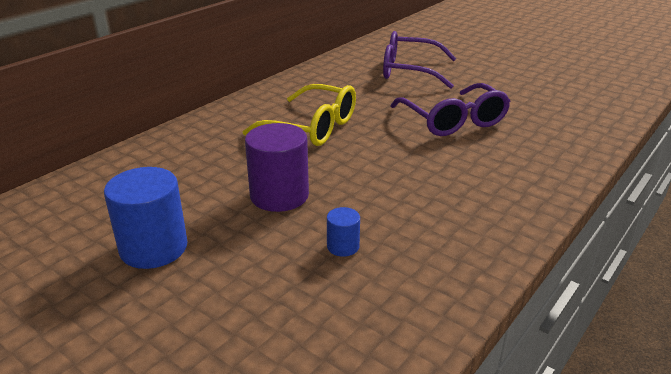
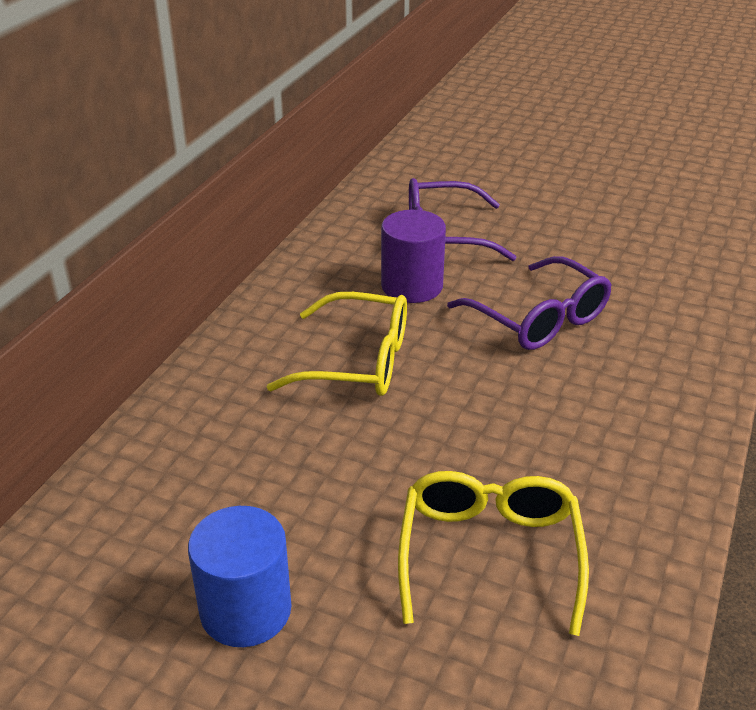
camera: 15 degrees left, 5 degrees up
purple cylinder [245,123,309,212] -> purple cylinder moved to [381,210,446,303]
blue cylinder [327,207,360,257] -> yellow glasses [398,471,589,636]

